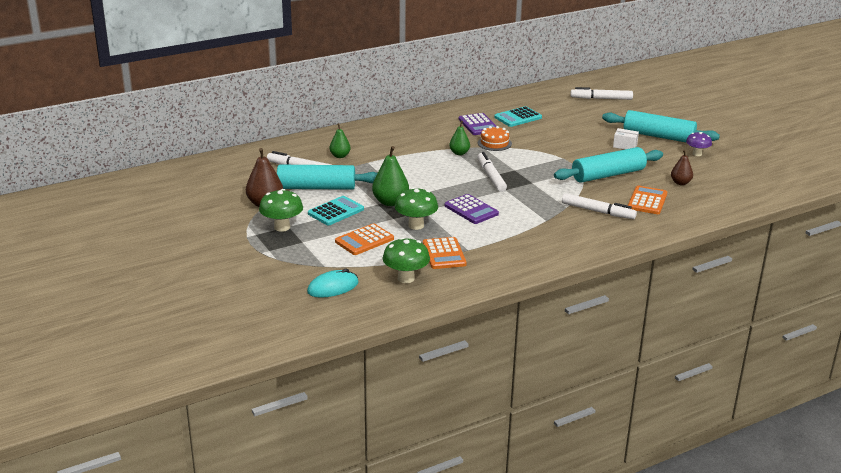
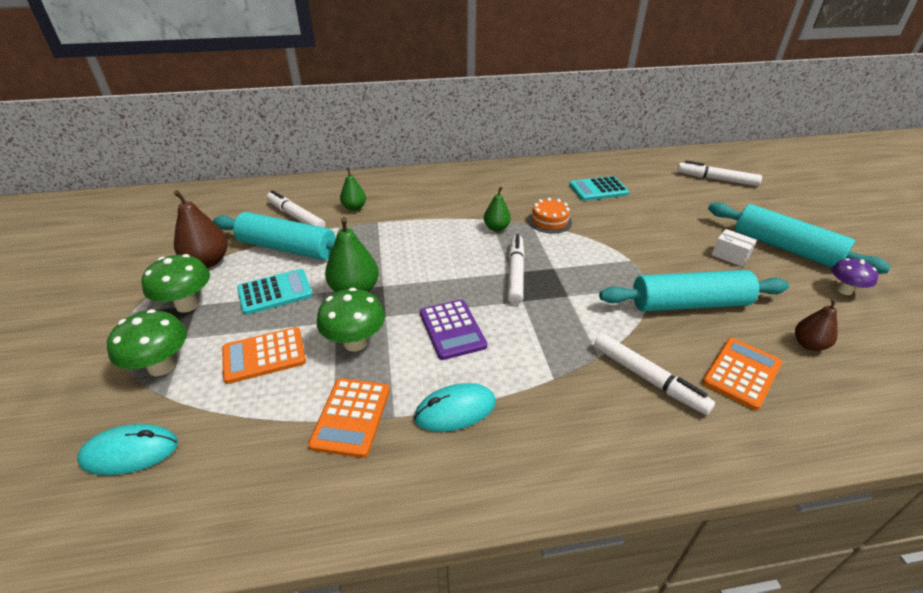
camera: 20 degrees right, 10 degrees up
green mushroom [383,237,430,283] -> green mushroom moved to [107,309,187,376]
purple calculator [459,113,496,135] -> none
none -> turquoise mouse [414,383,496,432]

